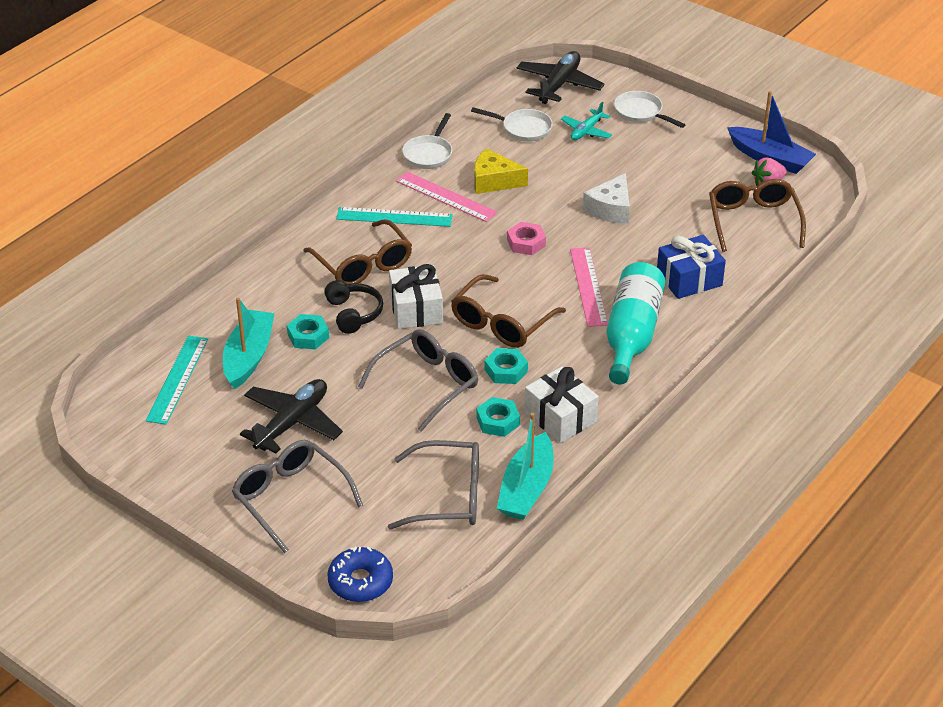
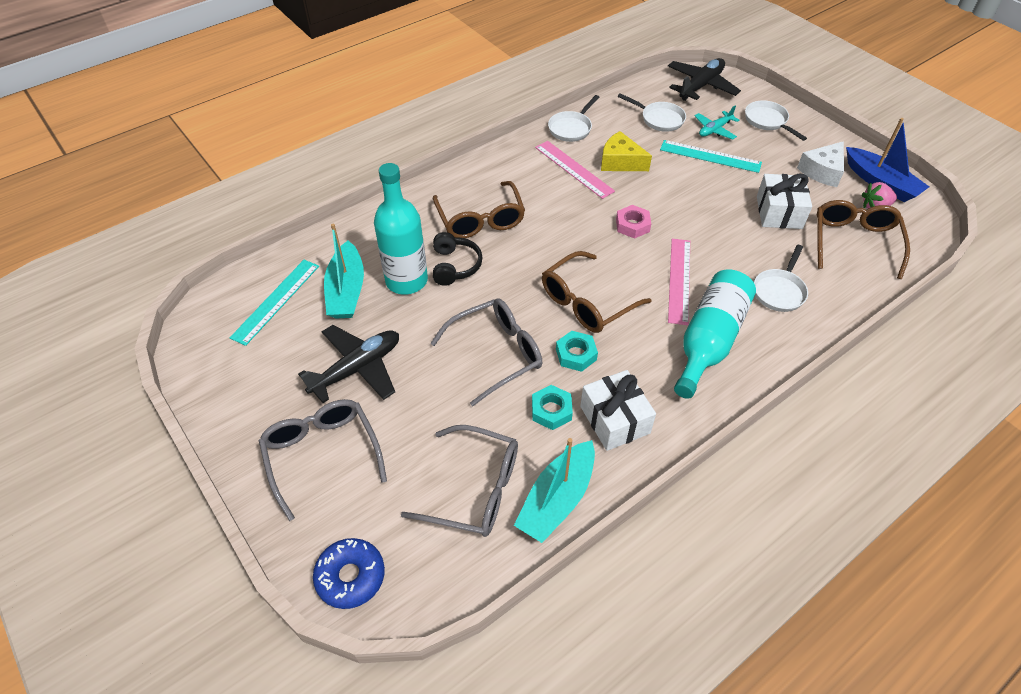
camera: 15 degrees right, 10 degrees up
turquoise boat [223,298,275,389] -> turquoise boat turned 150 degrees clockwise [324,224,364,319]
turquoise nut [287,314,329,349] -> turquoise bottle [374,163,428,295]
turquoise ruler [336,207,453,227] -> turquoise ruler moved to [660,140,762,173]
white gift [389,264,443,329] -> white gift moved to [757,174,812,229]
white cheese [583,173,630,224] -> white cheese moved to [797,141,844,187]
blue gift [657,235,726,299] -> white pan [754,245,808,312]

